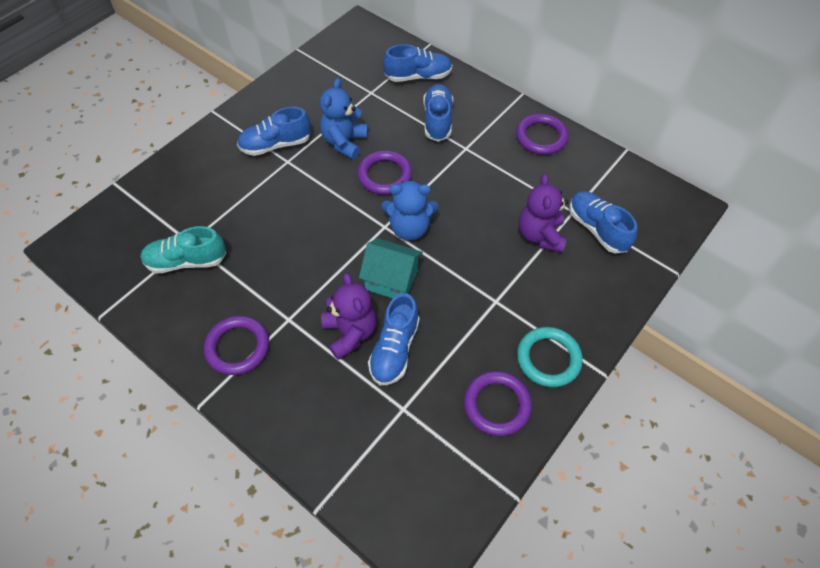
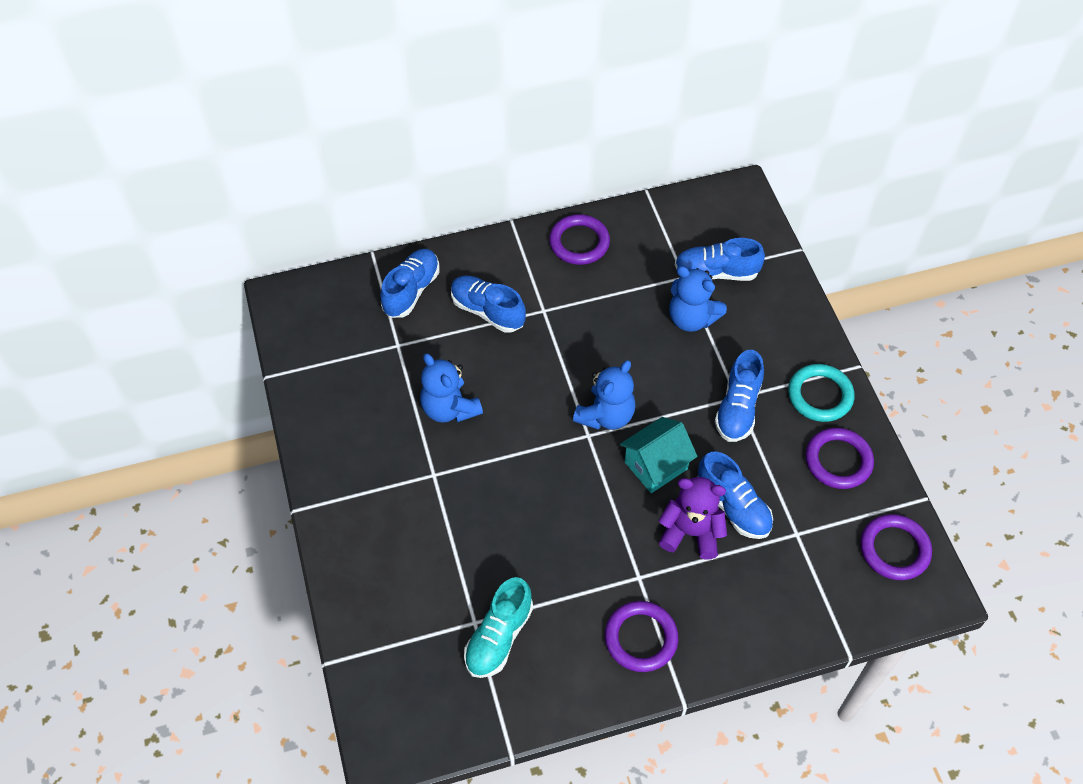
camera: 55 degrees left, 0 degrees up
blue shoe [237,107,311,156] -> blue shoe moved to [715,350,764,442]
purple ring [357,150,412,195] -> purple ring moved to [860,514,932,580]
purple teddy bear [519,174,568,253] -> blue teddy bear [669,266,727,332]

